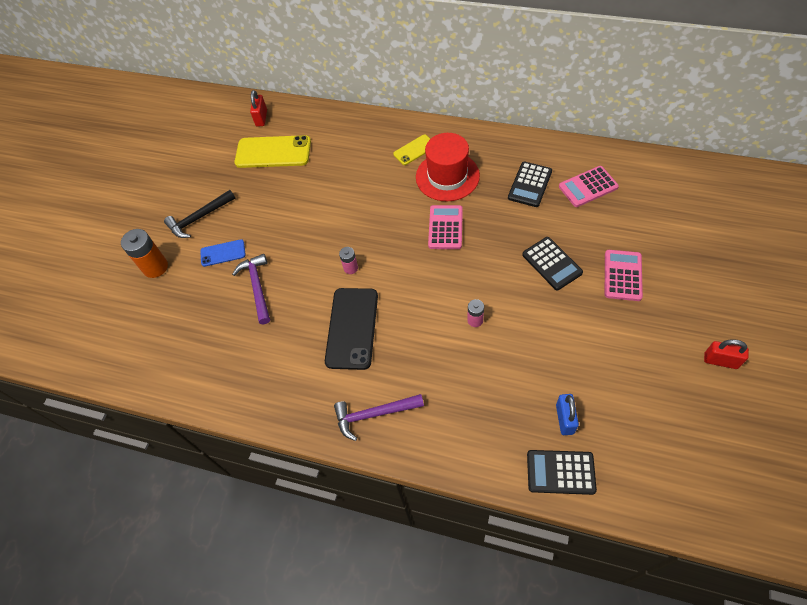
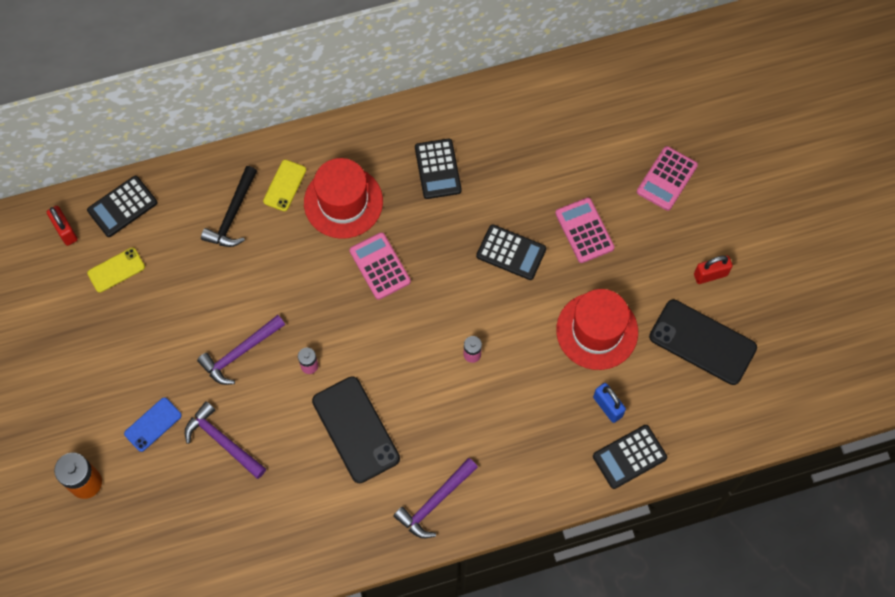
camera: 40 degrees left, 10 degrees up
black hammer [164,190,235,238] -> black hammer moved to [201,166,257,247]
yellow phone [234,135,311,168] -> yellow phone [87,247,145,293], size x0.54
pink calculator [559,166,619,207] -> pink calculator moved to [637,146,698,211]
none -> black calculator [87,176,157,237]
none -> purple hammer [197,315,285,385]
none -> red hat [556,289,638,370]
none -> black phone [649,300,757,385]

